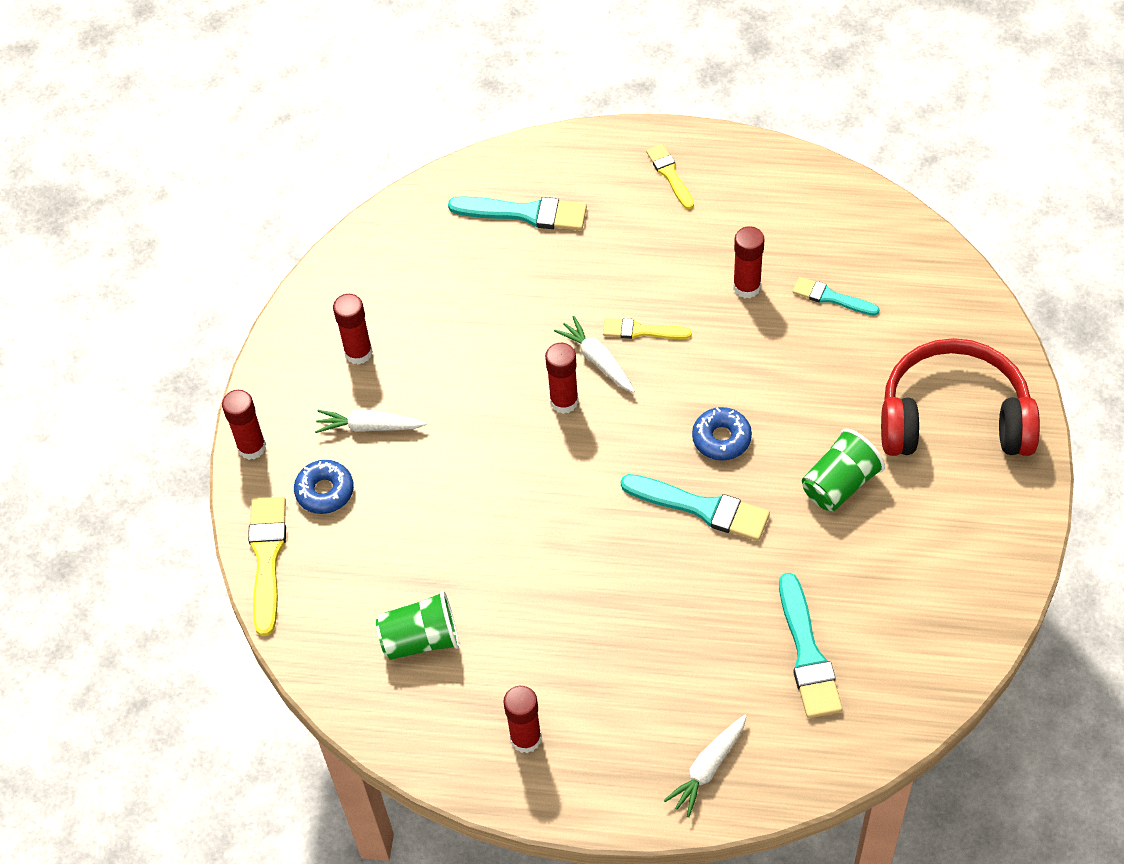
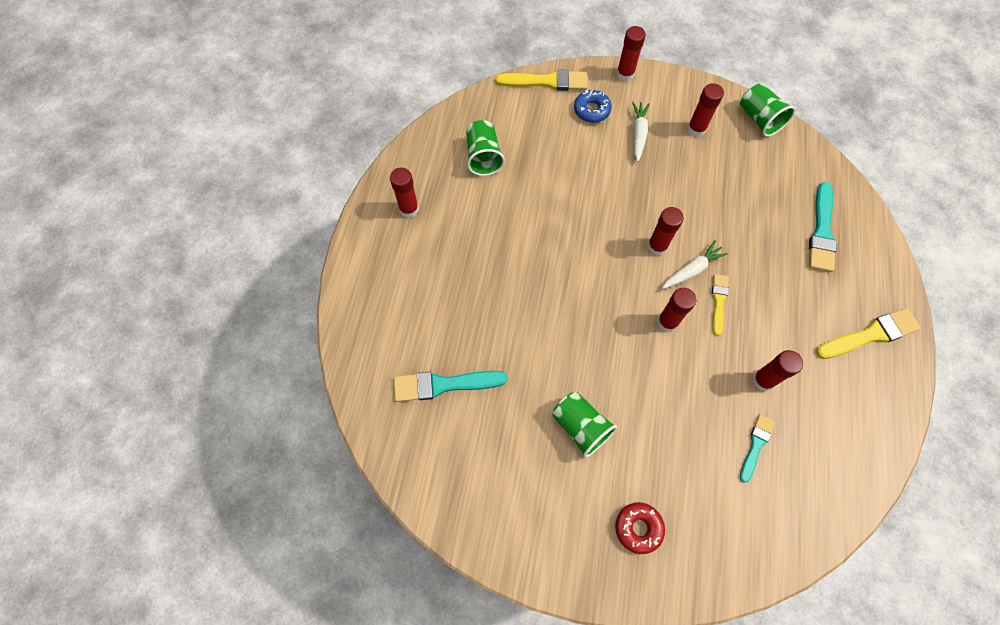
camera: 90 degrees right, 10 degrees up
turquoise brush [621,474,770,541] -> none
yellow brush [646,144,694,209] -> yellow brush [816,308,921,359], size x1.63
white carrot [664,715,747,817] -> none
blue donut [692,407,752,461] -> none
red headphones [881,338,1040,456] -> red donut [615,502,665,554]
none -> red glue stick [657,288,696,332]
none -> green cup [740,83,795,137]

